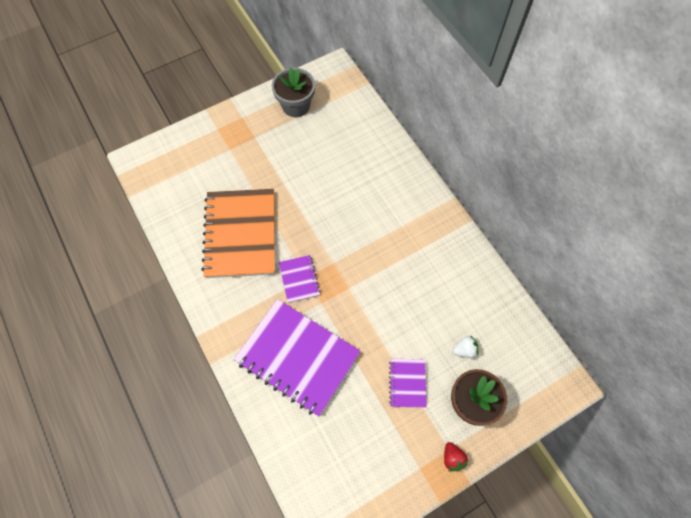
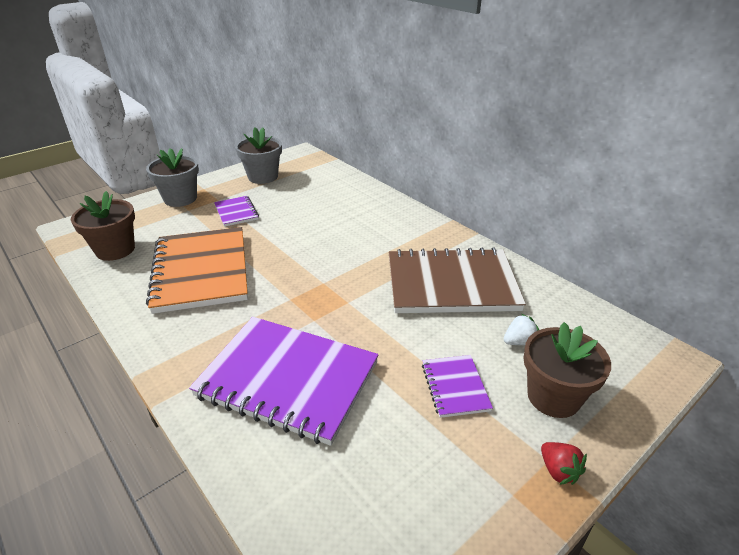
camera: 10 degrees left, 30 degrees down
purple notebook [279,255,321,303] -> purple notebook moved to [214,196,259,227]
none -> brown flower pot [71,191,135,261]
none -> grey flower pot [146,148,199,207]
none -> brown notebook [389,247,526,313]

